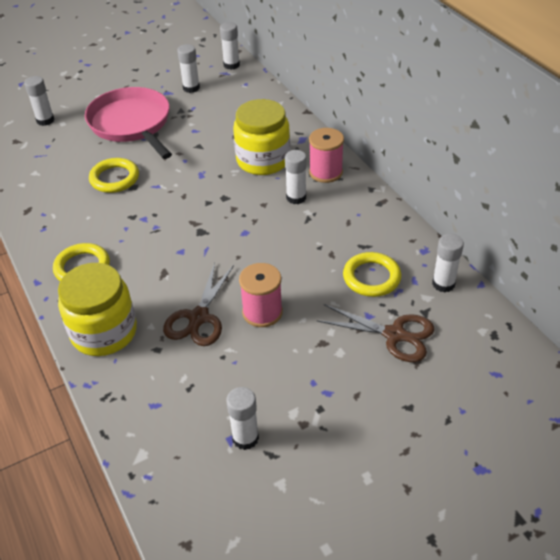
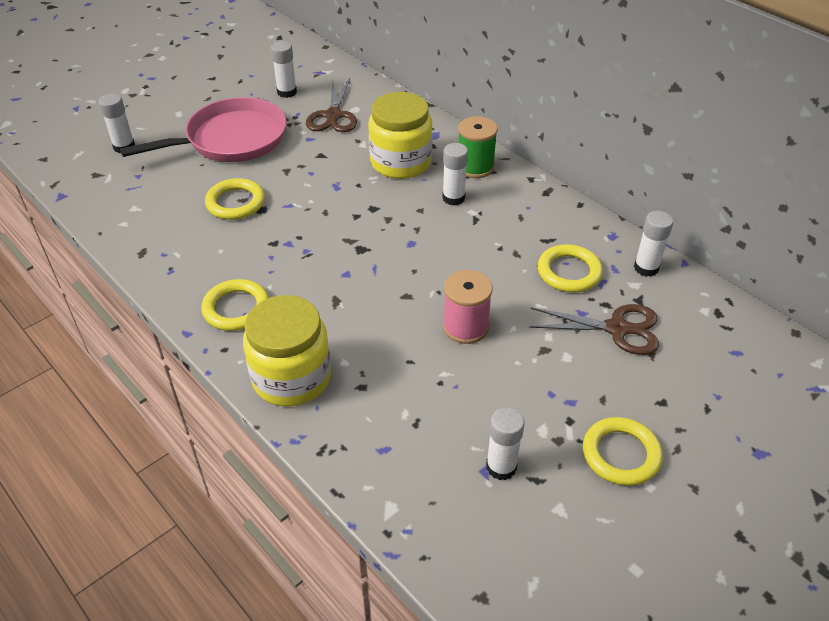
camera: 15 degrees left, 0 degrees up
pink pan [85,87,172,159] -> pink pan turned 105 degrees clockwise [120,97,287,162]
brown scissors [163,263,234,346] -> brown scissors moved to [306,78,357,132]
white glue stick [220,22,240,70] -> none
pink spool [309,128,344,183] -> green spool [458,116,498,178]
none -> yellow ring [583,417,663,486]

